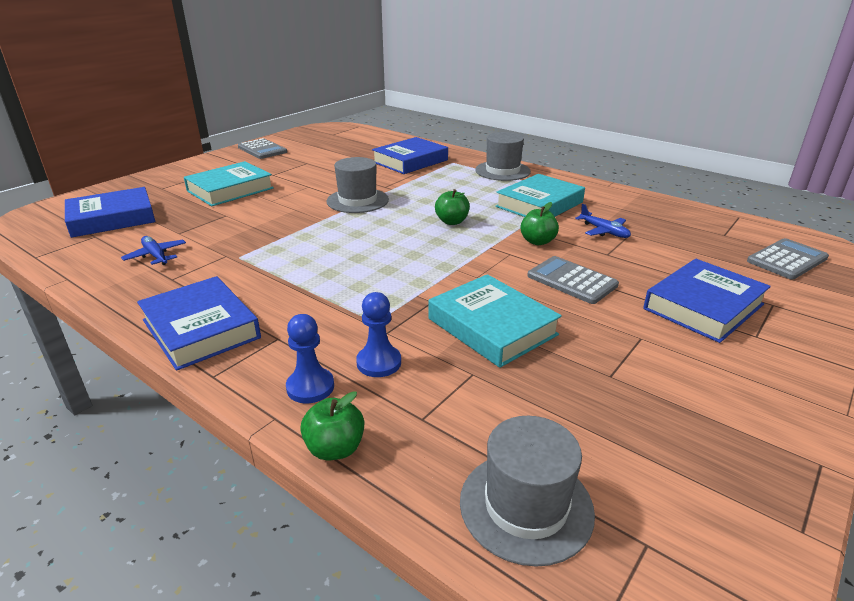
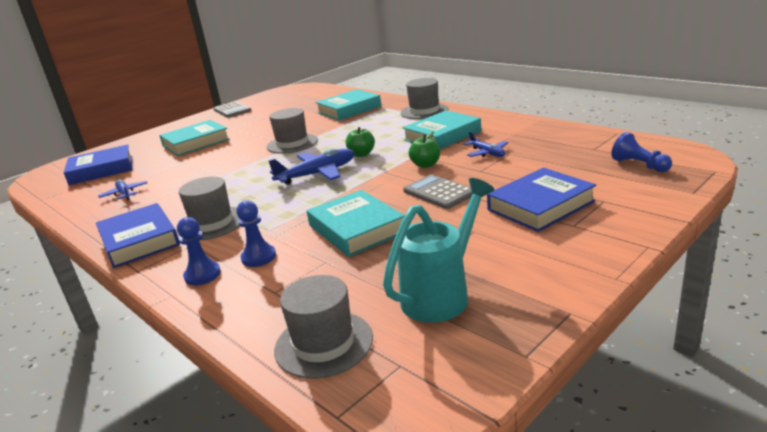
camera: 10 degrees right, 5 degrees down
green apple [300,391,364,460] -> none
blue book [372,137,448,174] -> turquoise book [315,89,381,120]
grey calculator [747,238,829,279] -> blue pawn [611,132,672,172]
none -> grey hat [179,177,240,240]
none -> blue plane [268,148,355,185]
none -> turquoise watering can [383,178,494,323]

